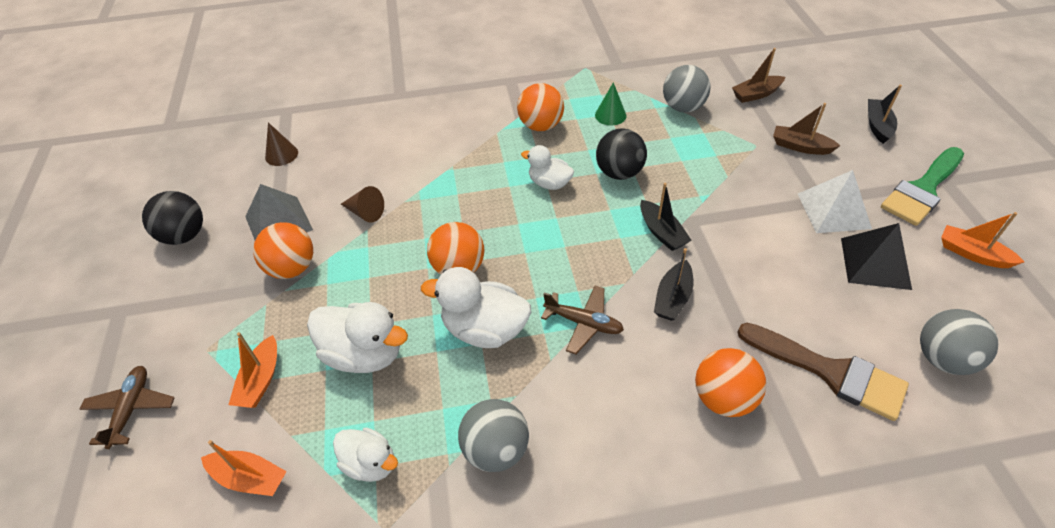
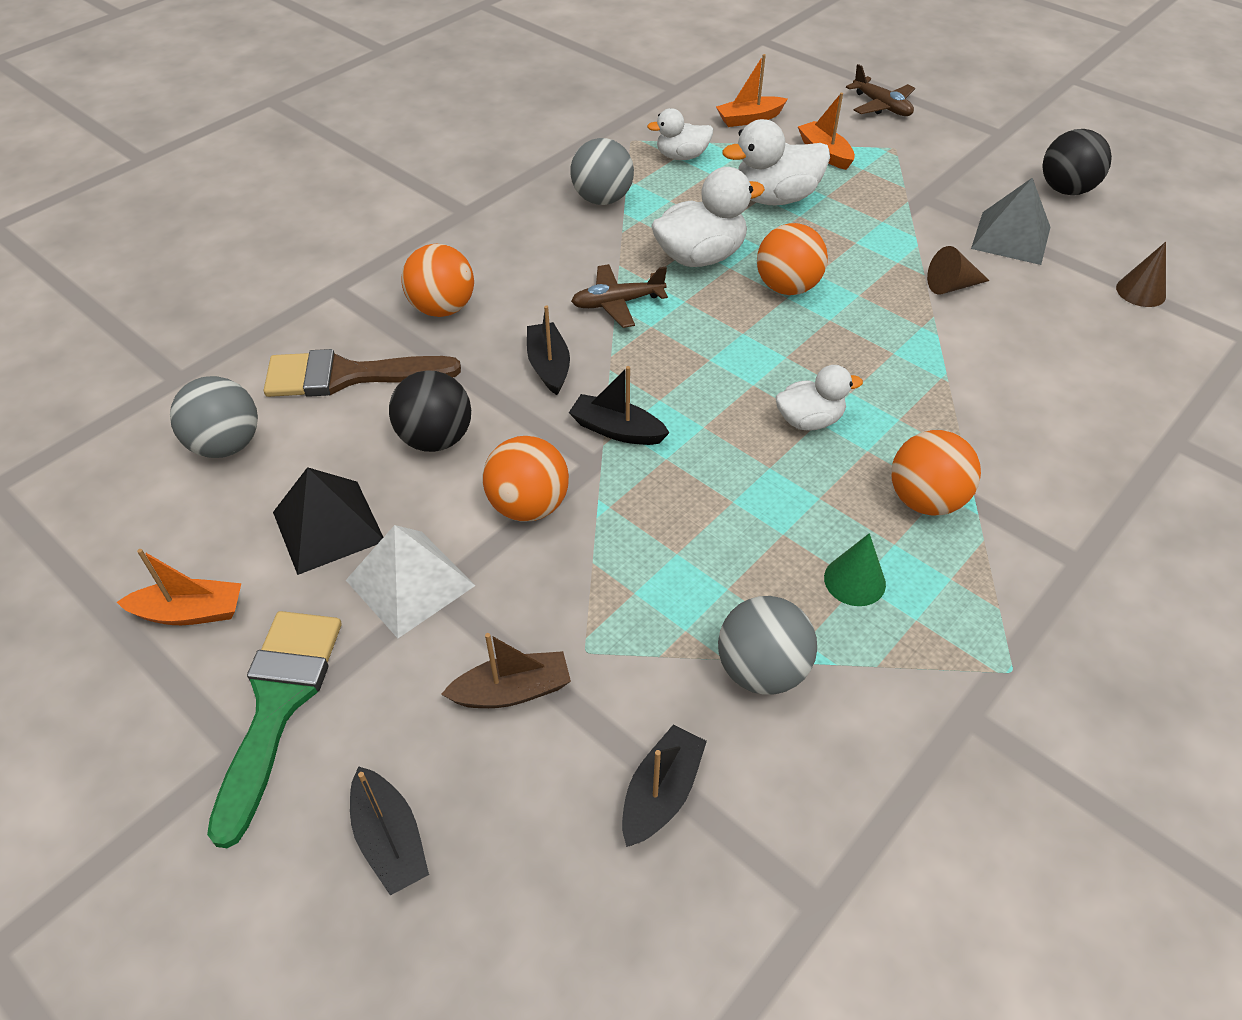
camera: 140 degrees right, 0 degrees up
orange ball [253,222,313,279] -> orange ball moved to [483,436,569,522]
black ball [596,128,647,180] -> black ball moved to [389,370,471,452]
brown boat [732,48,785,103] -> black boat [622,725,707,847]

